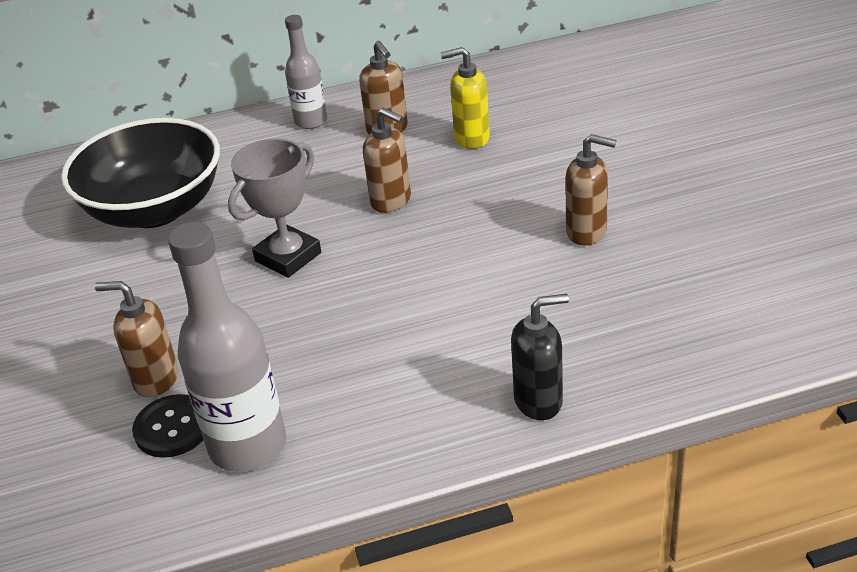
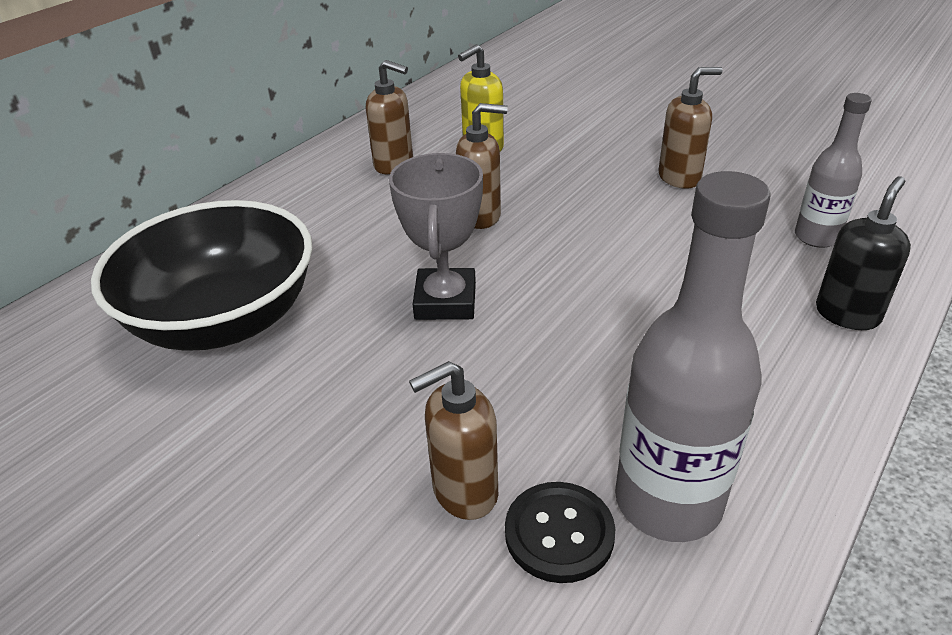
camera: 40 degrees left, 0 degrees up
grey bottle [285,15,327,129] -> grey bottle moved to [795,93,872,248]

